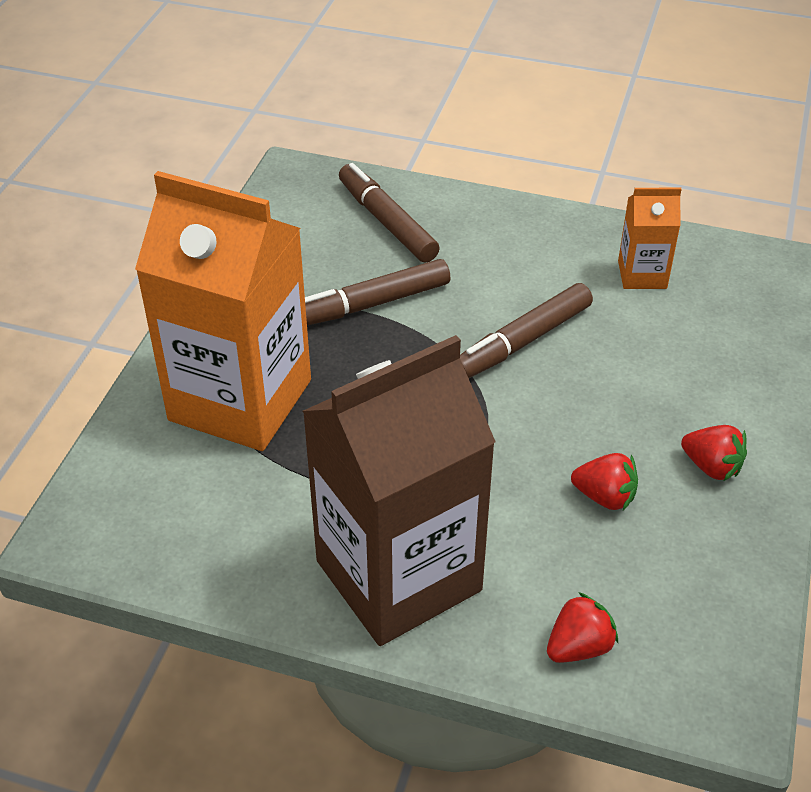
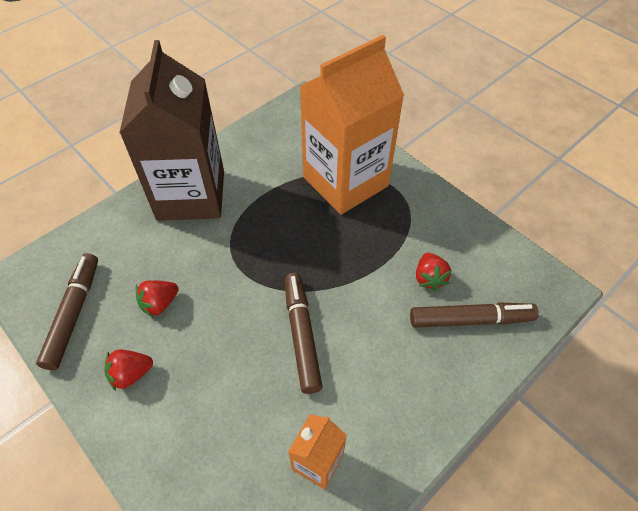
camera: 120 degrees right, 10 degrees up
brown marker [305,259,451,325] -> brown marker moved to [36,253,98,370]
red strawberry [547,592,618,663] -> red strawberry moved to [416,253,452,291]

